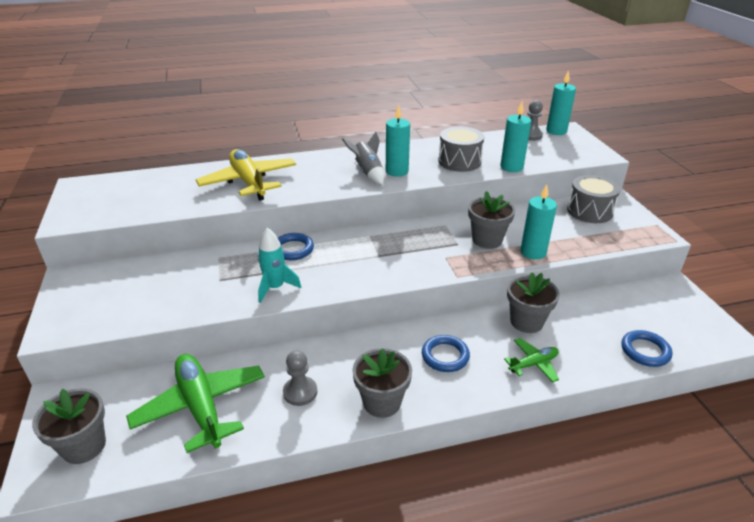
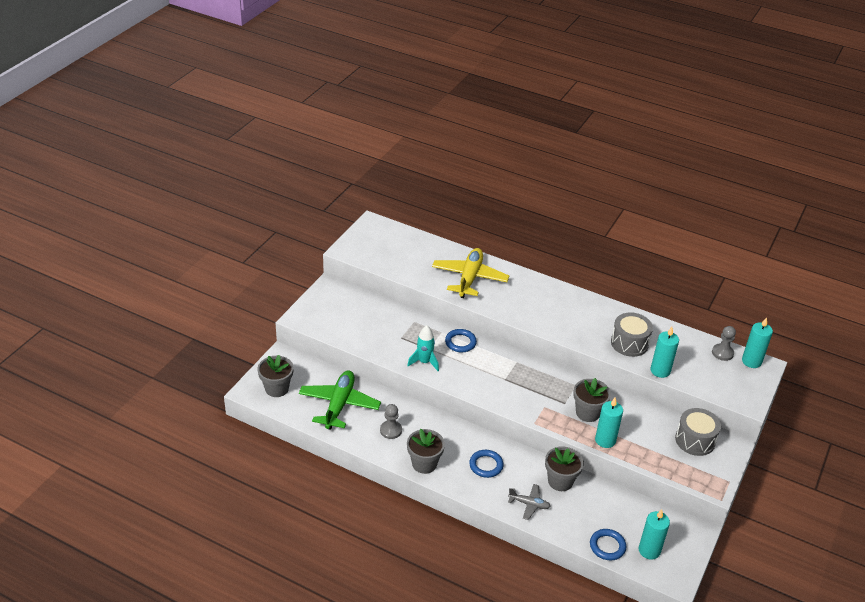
camera: 40 degrees right, 5 degrees up
grey rocket [342,132,384,185] -> none
turquoise candle [386,105,410,177] -> turquoise candle moved to [639,509,670,560]
green plane [504,338,559,383] -> grey plane [508,484,551,520]

